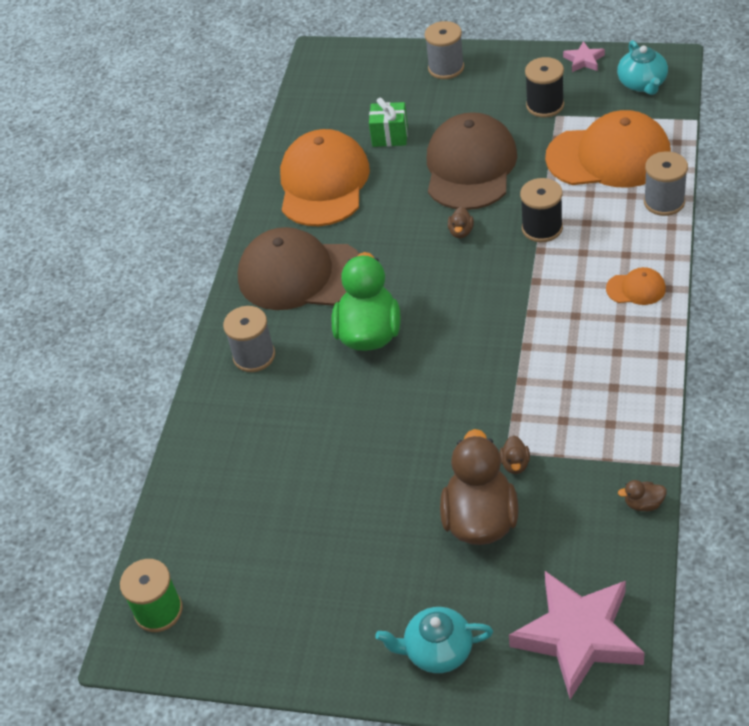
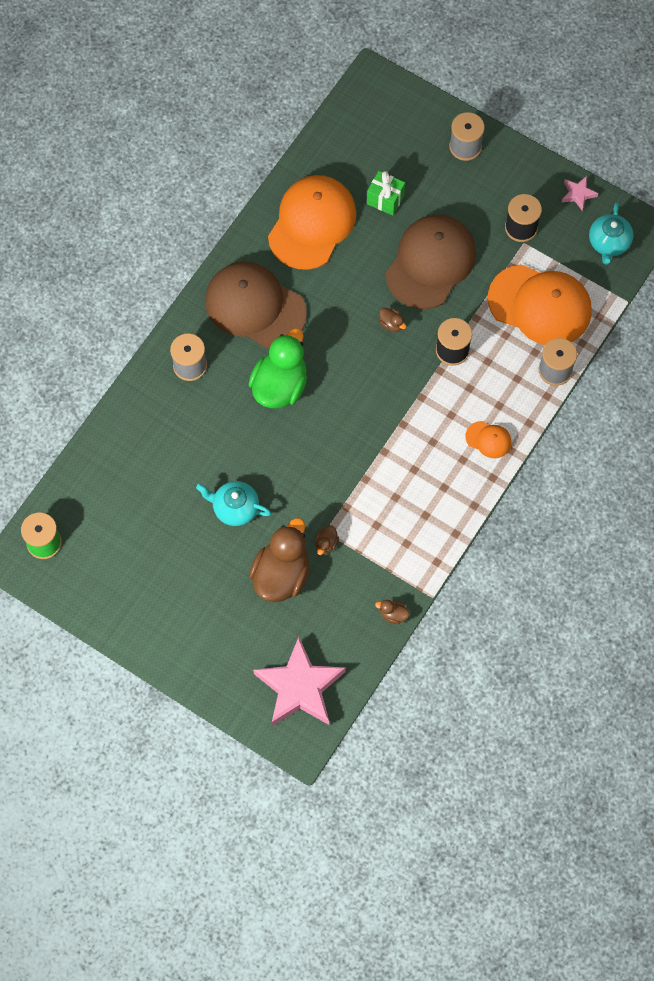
camera: 15 degrees right, 20 degrees up
turquoise teapot [375,607,493,673] -> turquoise teapot moved to [196,481,271,526]
brown duck [448,207,474,238] -> brown duck turned 75 degrees counterclockwise [379,308,406,332]

